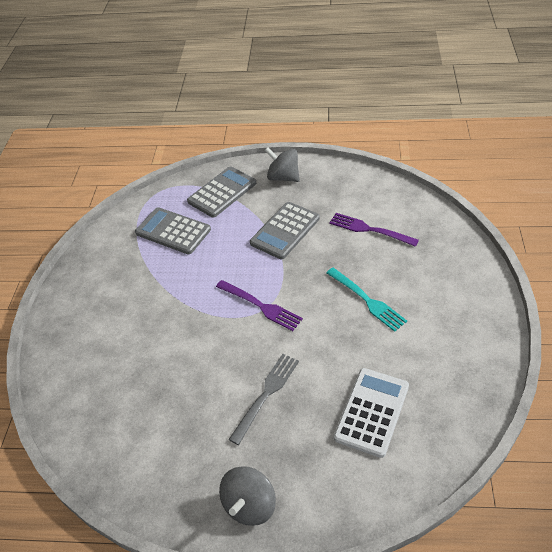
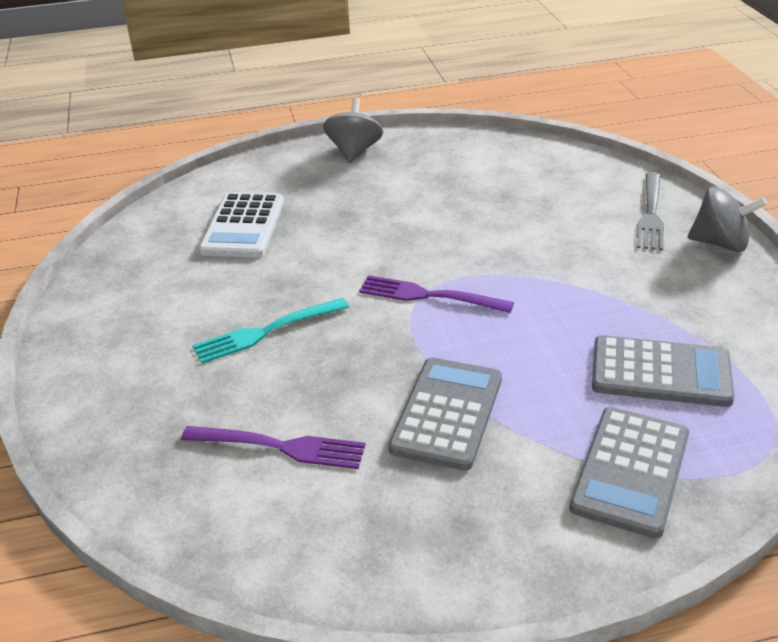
camera: 160 degrees right, 10 degrees down
grey fork [228,354,299,445] -> grey fork moved to [636,172,664,251]
grey spinning top [264,147,300,182] -> grey spinning top moved to [688,187,767,252]
turquoise fork [326,268,407,332] -> turquoise fork turned 60 degrees counterclockwise [192,298,349,364]

